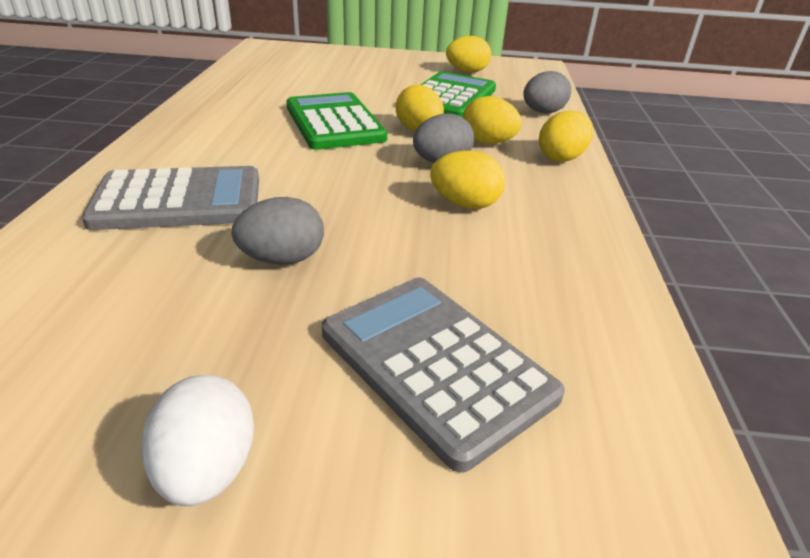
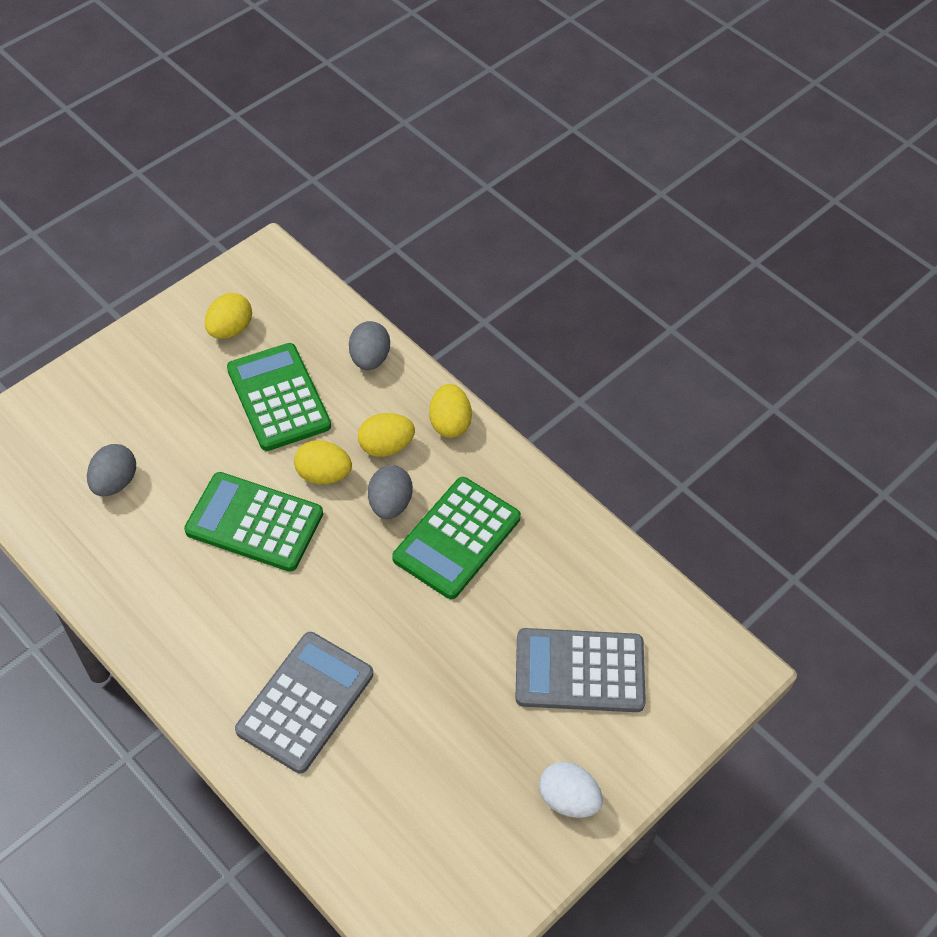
camera: 50 degrees left, 20 degrees up
grey egg [231,197,324,265] -> grey egg moved to [87,444,136,496]
yellow egg [430,151,505,209] -> green calculator [392,477,521,599]

